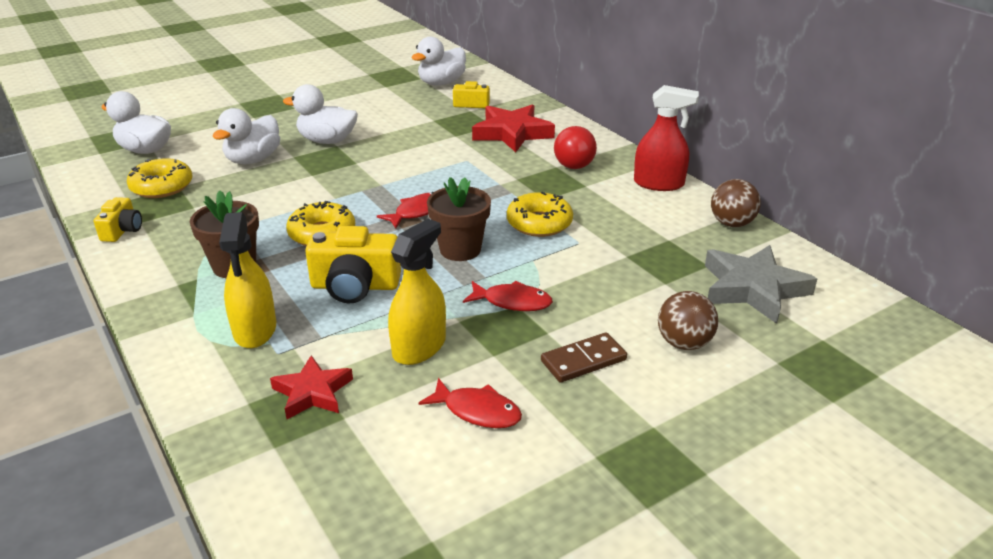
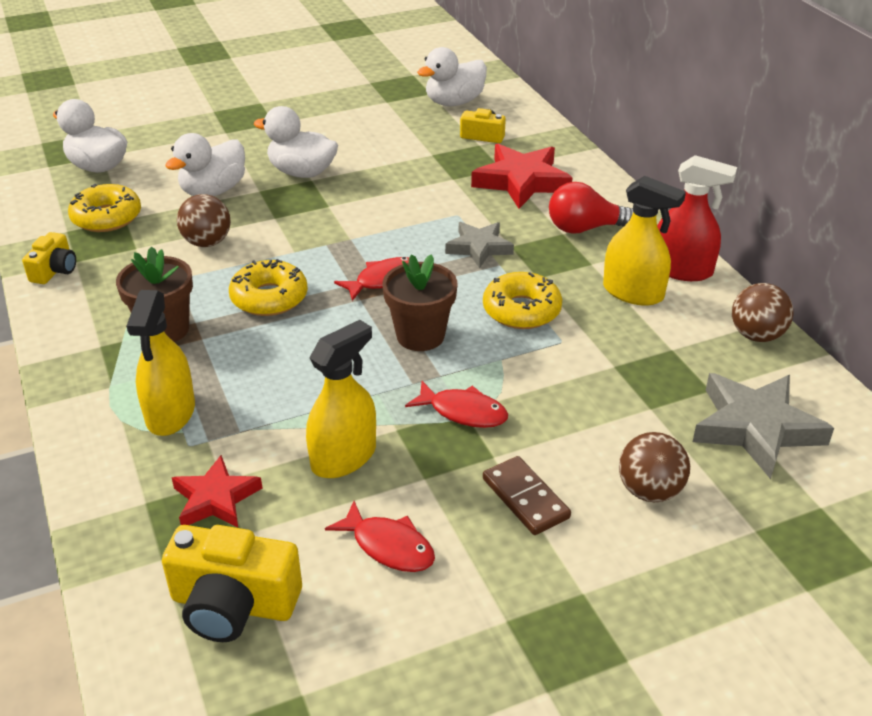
camera: 10 degrees right, 5 degrees up
yellow camera [305,226,401,303] -> yellow camera moved to [162,525,302,642]
brown domino [541,332,627,383] -> brown domino turned 75 degrees clockwise [483,456,571,535]
red light bulb [554,126,597,169] -> red light bulb turned 75 degrees clockwise [549,182,633,234]
none -> brown ball [177,194,231,247]
none -> grey star [445,222,514,268]
none -> yellow spray bottle [603,176,686,306]

